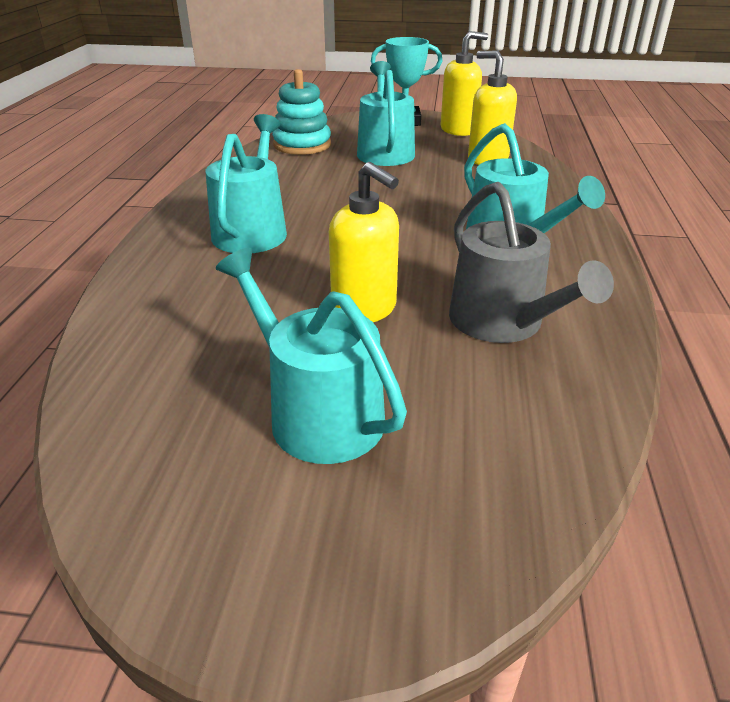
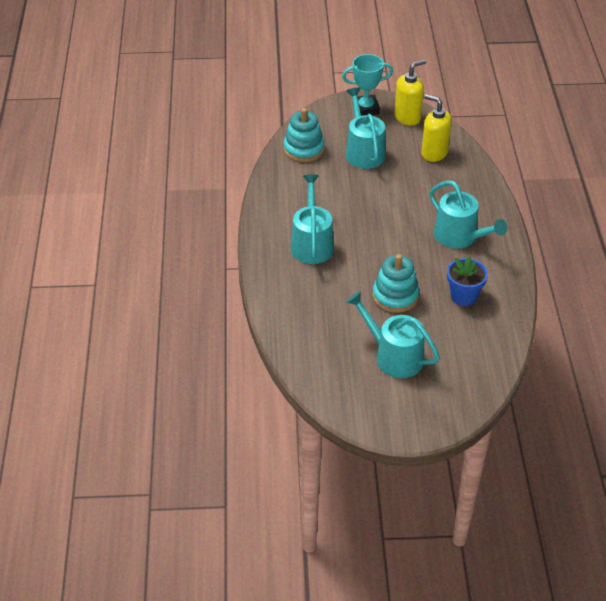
camera: 10 degrees left, 10 degrees up
yellow soap dispenser [329,162,399,322] -> turquoise stacking toy [373,254,419,313]
grey watering can [449,182,614,343] -> blue flower pot [447,256,488,306]

